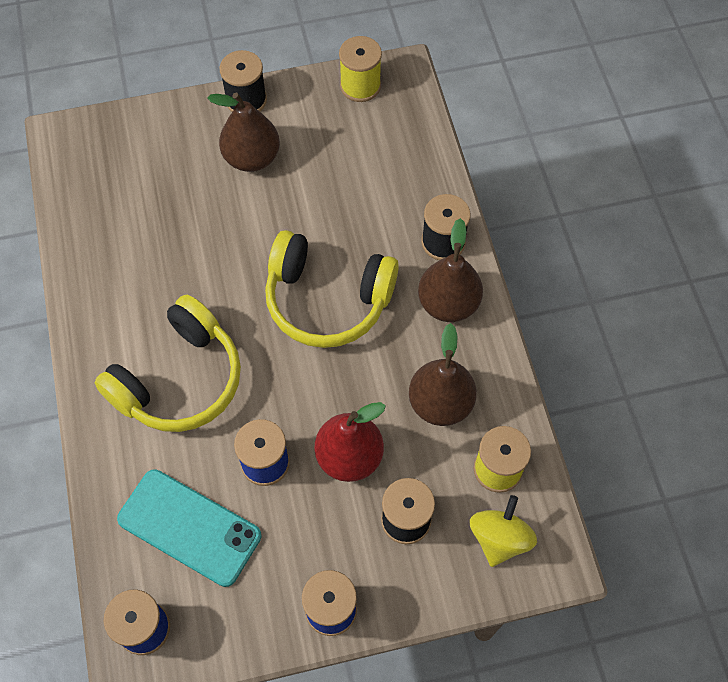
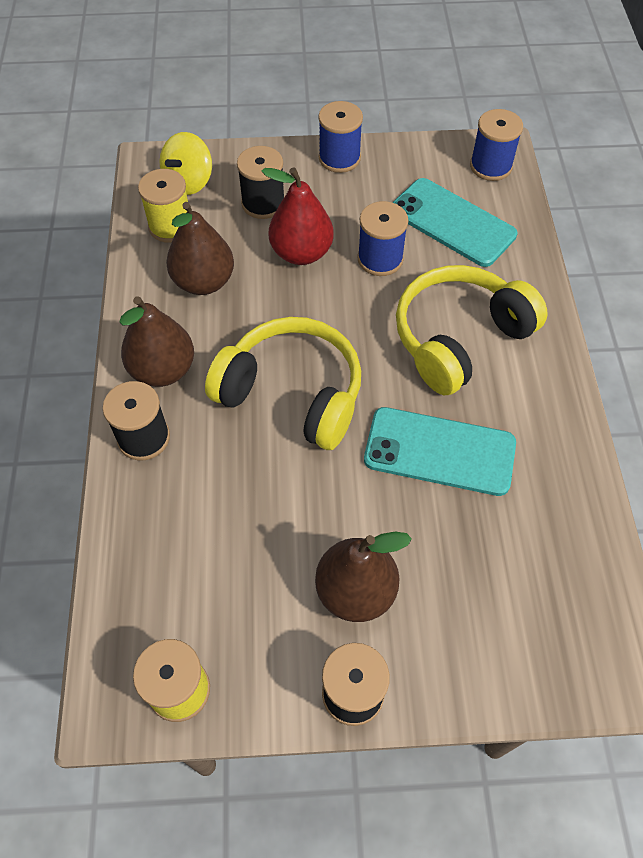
camera: 170 degrees left, 5 degrees down
none -> turquoise phone [364,407,516,496]

